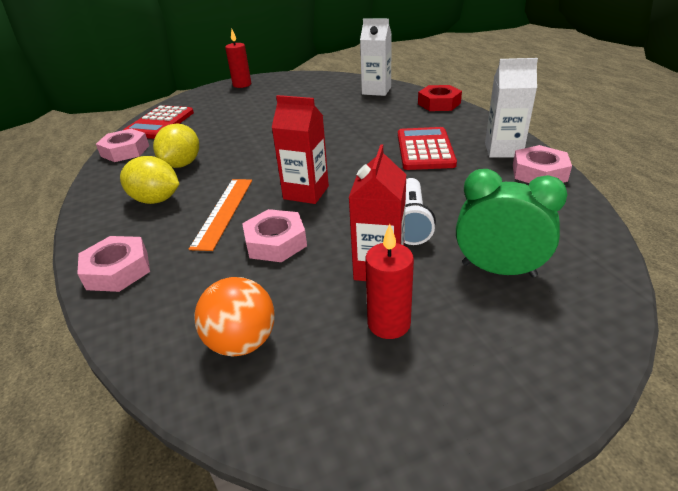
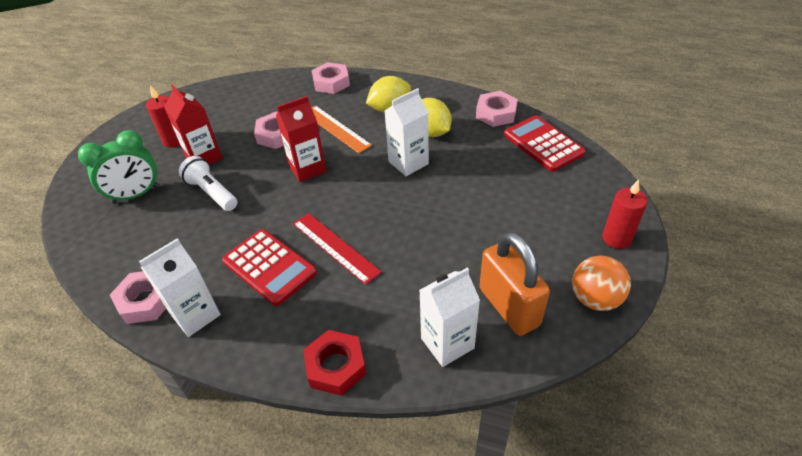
camera: 130 degrees right, 10 degrees up
orange ball [194,277,275,357] -> orange ball moved to [572,256,631,311]
none -> red ruler [293,213,382,285]
none -> white carton [385,88,429,176]
none -> orange padlock [479,232,550,336]

